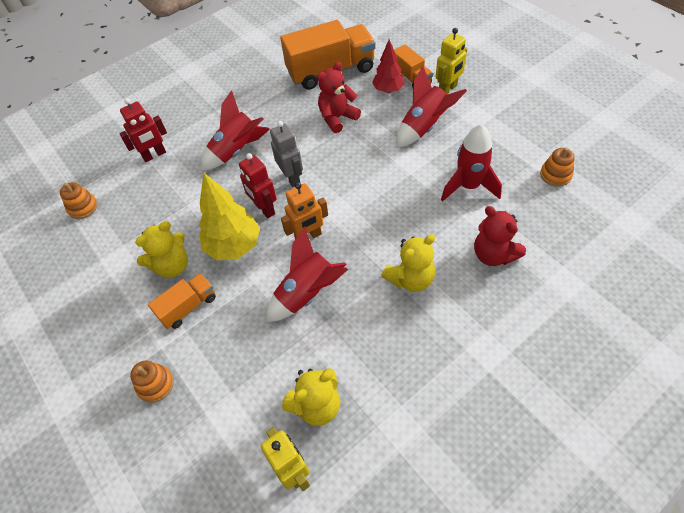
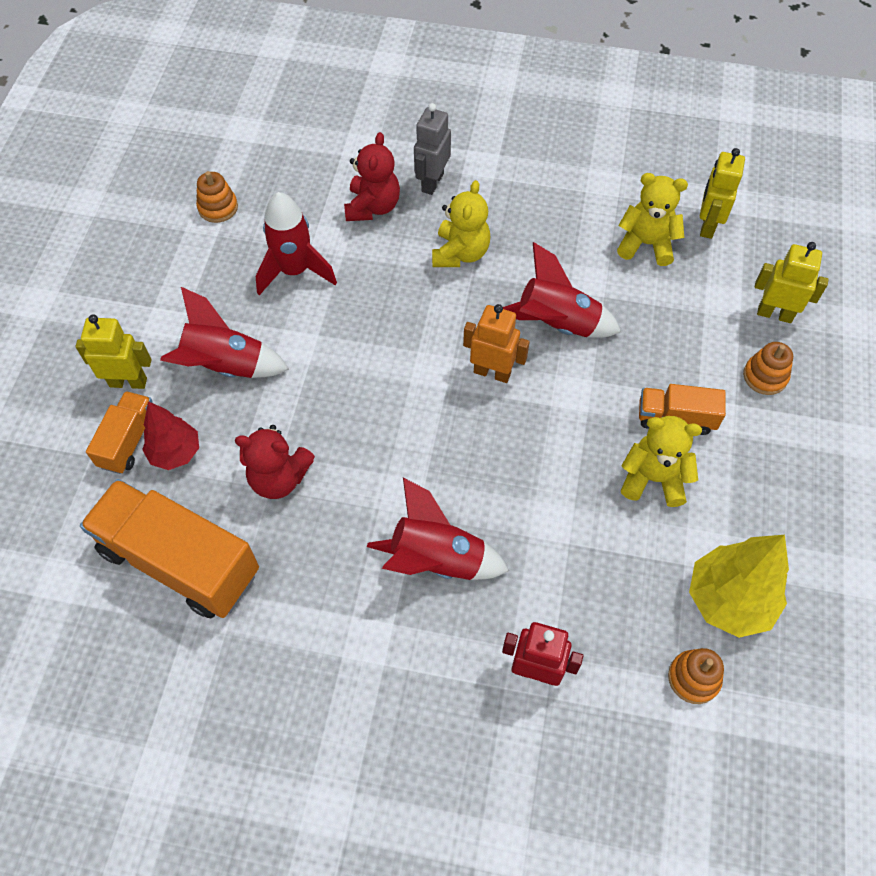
camera: 135 degrees left, 5 degrees up
yellow tree [199,173,260,260] -> yellow tree moved to [689,535,789,638]
red robot [239,153,277,218] -> none
grey robot [270,121,303,187] -> grey robot moved to [414,103,451,195]
yellow teddy bear [381,234,435,292] -> yellow teddy bear turned 90 degrees clockwise [432,180,491,267]
none -> yellow robot [755,242,829,323]

